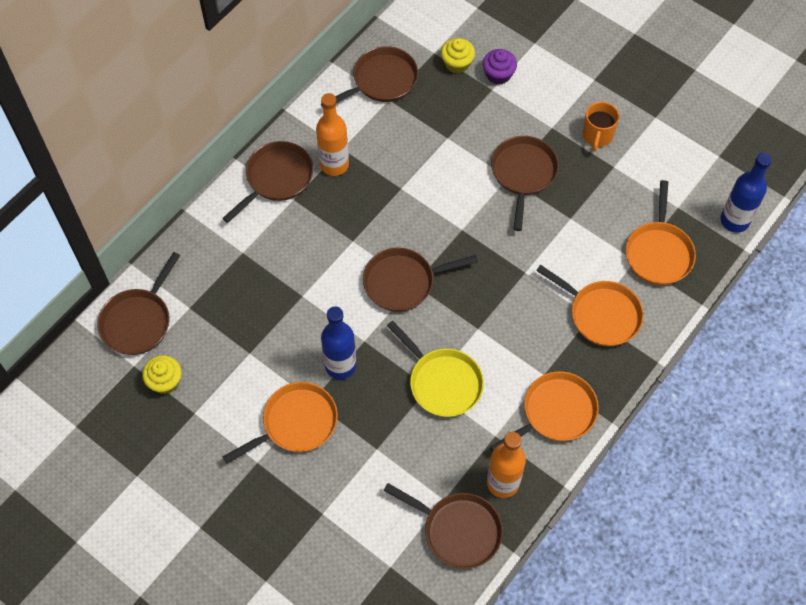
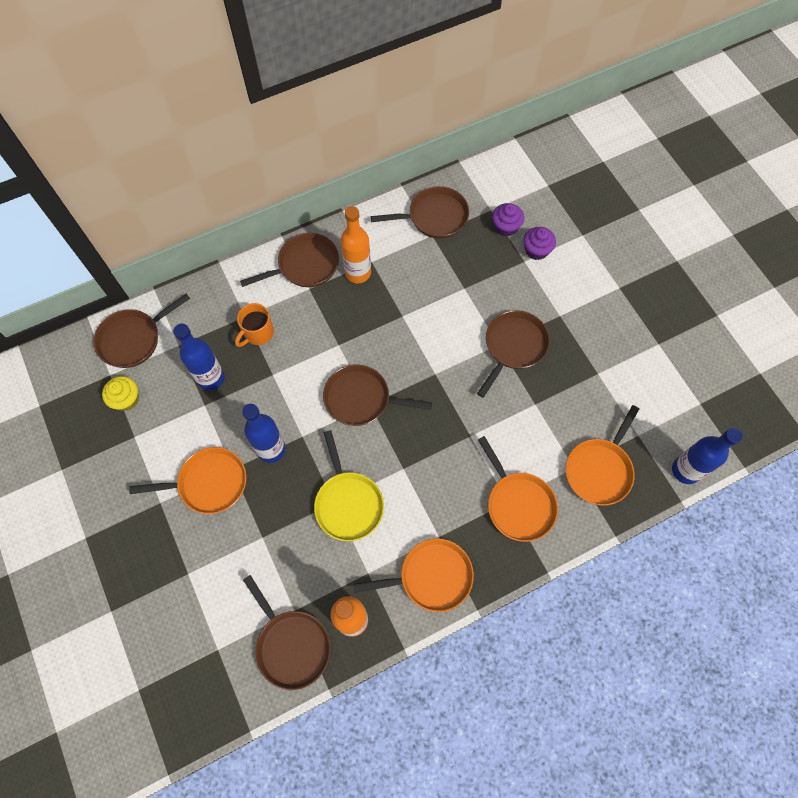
camera: 25 degrees right, 5 degrees up
yellow cupcake [441,38,475,74] -> purple cupcake [492,203,524,237]
orange mug [582,102,619,152] -> orange mug moved to [235,303,274,347]
none -> blue bottle [173,324,225,391]

